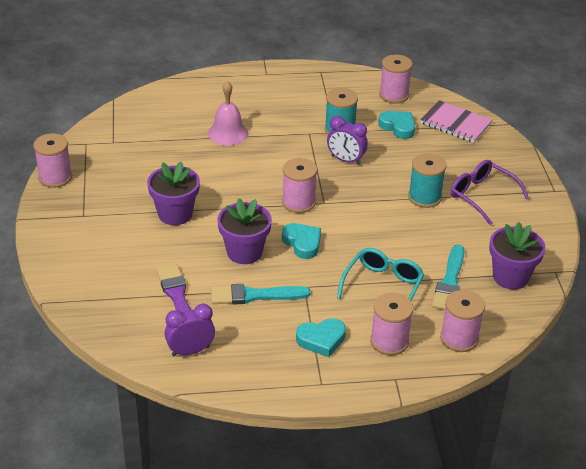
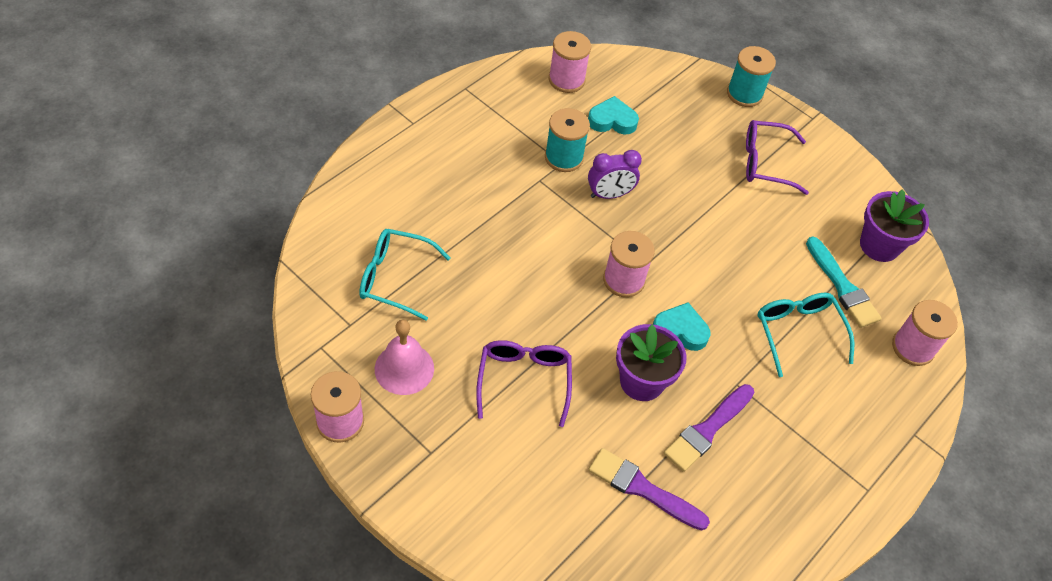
camera: 45 degrees left, 15 degrees up
purple flower pot [147,162,200,225] -> purple glasses [476,340,572,427]
purple clock [165,303,215,356] -> none
pink bell [208,81,248,146] -> pink bell moved to [375,320,434,395]
turquoise brush [211,284,311,305] -> purple brush [664,384,755,472]
turquoise heart [296,318,346,357] -> none
pink spool [370,293,413,355] -> none
turquoise spool [408,153,446,208] -> turquoise spool moved to [727,46,776,107]
pink notebook [420,100,493,143] -> none
none -> turquoise glasses [359,229,450,321]

